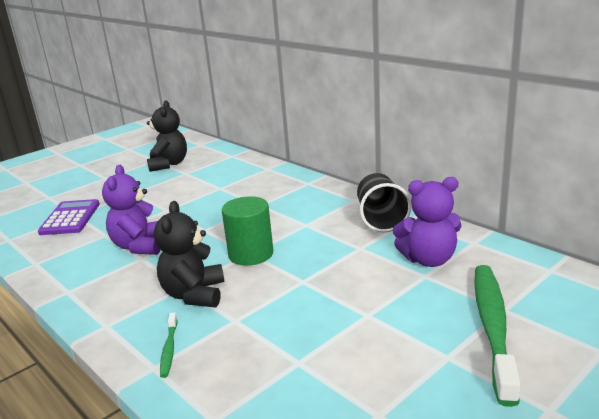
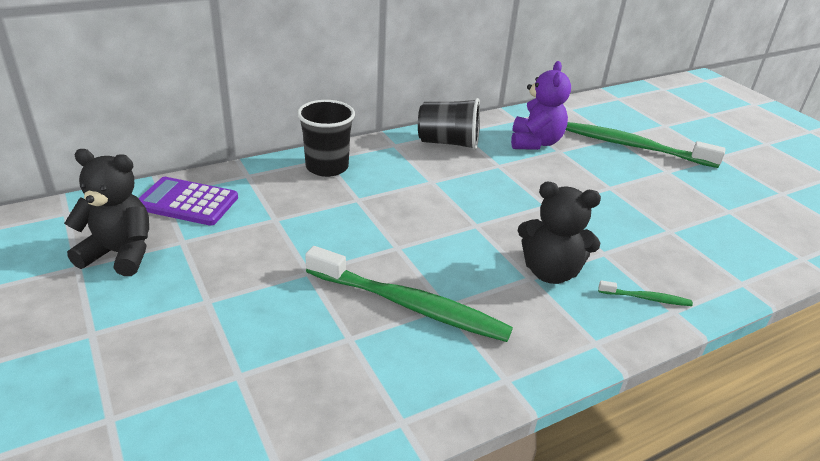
camera: 80 degrees left, 10 degrees up
purple calculator [38,199,100,235] -> purple calculator moved to [138,177,238,226]
purple teddy bear [102,165,161,255] -> green toothbrush [305,246,513,342]
green cylinder [222,196,273,266] -> none
none -> black cup [297,100,355,177]

